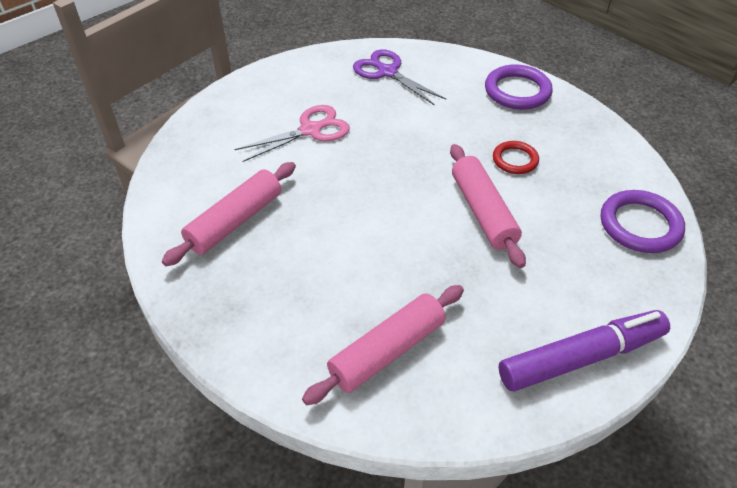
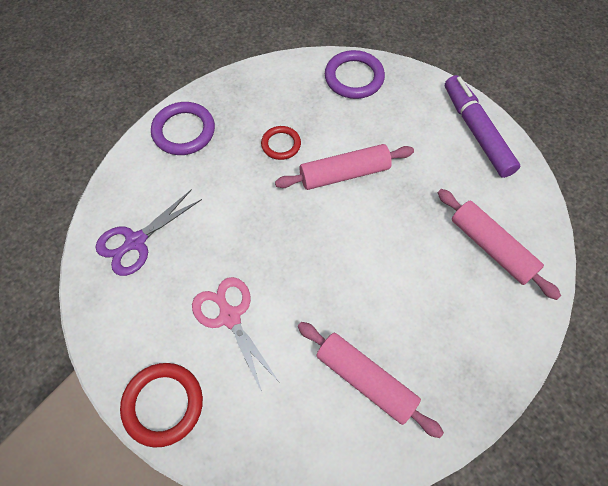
camera: 90 degrees left, 15 degrees up
none -> red ring [120,363,203,448]

